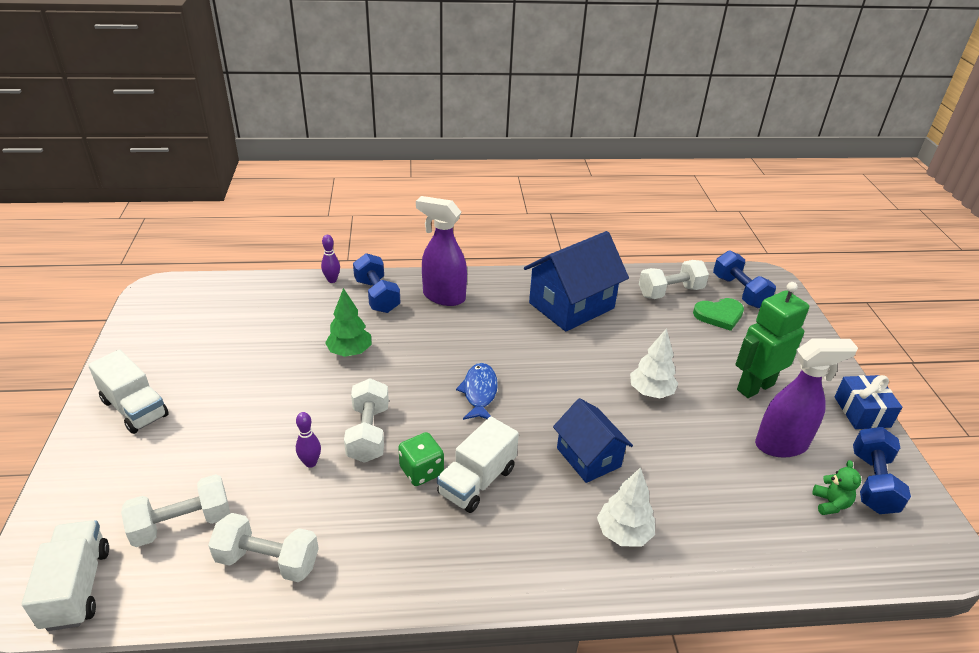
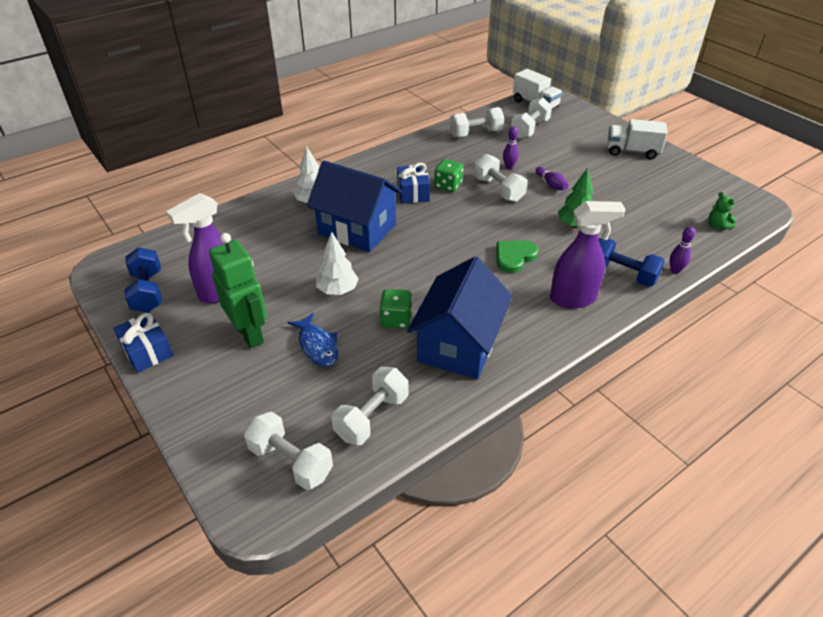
camera: 150 degrees right, 5 degrees up
white truck [437,416,519,513] -> blue gift [397,163,430,204]
blue fish [456,363,498,420] -> blue fish moved to [288,313,338,367]
blue house [553,398,633,483] -> blue house [307,160,402,252], size x1.62
green heart [693,298,744,331] -> green heart moved to [496,240,539,273]
blue dumbbell [713,251,776,308] -> white dumbbell [244,412,333,490]
green robot [735,282,809,398] -> green robot turned 60 degrees counterclockwise [209,233,267,348]
green teddy bear [813,460,861,515] -> green teddy bear moved to [708,192,736,230]
none -> green dice [379,289,412,329]
none -> purple bowling pin [536,167,568,190]

